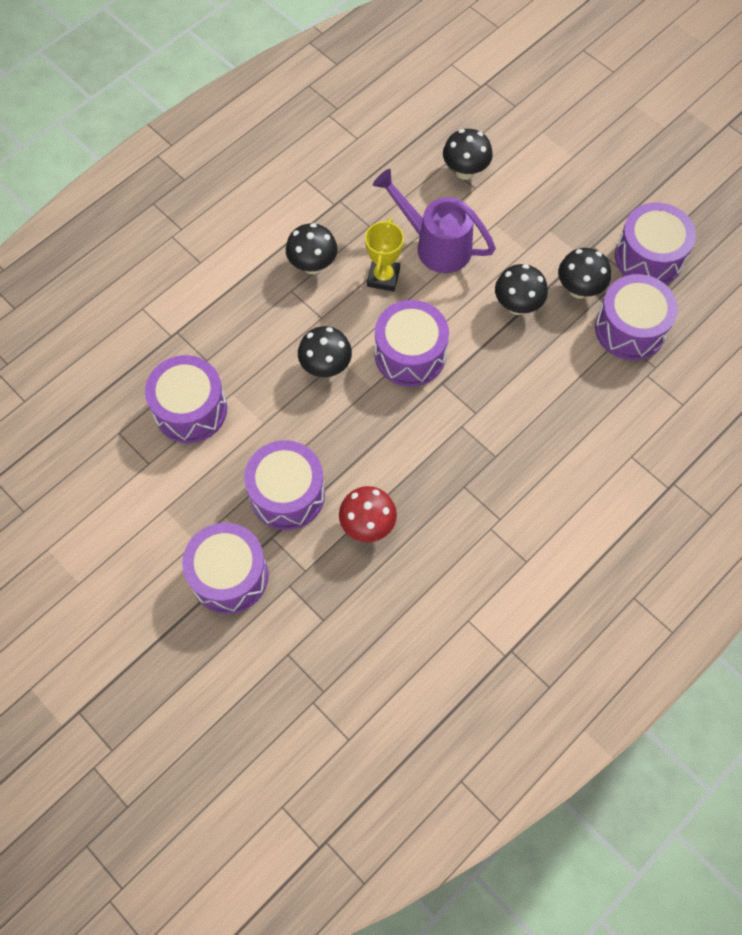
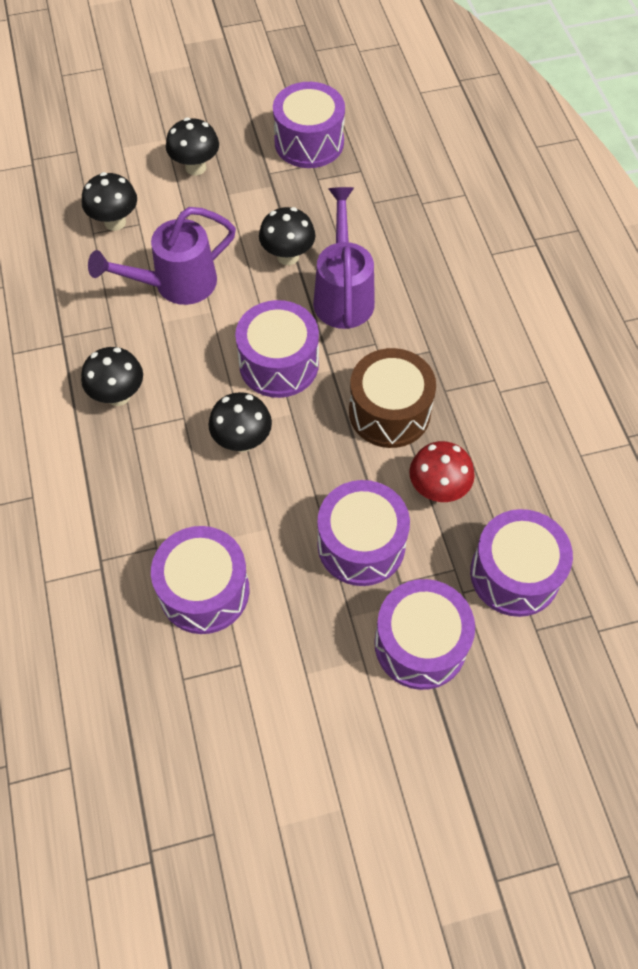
camera: 60 degrees left, 5 degrees down
yellow trophy [365,218,404,292] -> none
black mushroom [558,248,611,299] -> black mushroom moved to [166,118,219,176]
purple drum [595,274,678,360] -> purple drum moved to [470,509,573,617]
none -> purple watering can [313,187,375,329]
none -> brown drum [349,348,436,448]

